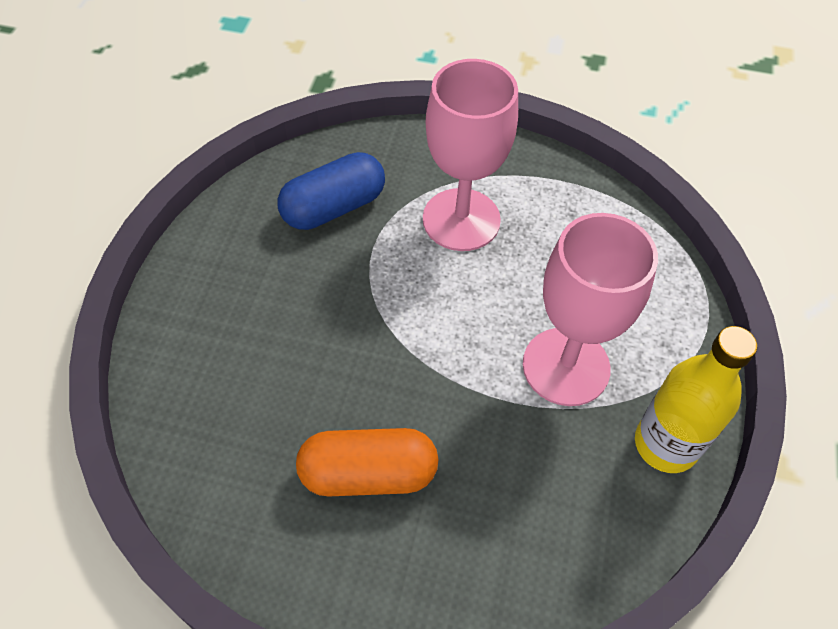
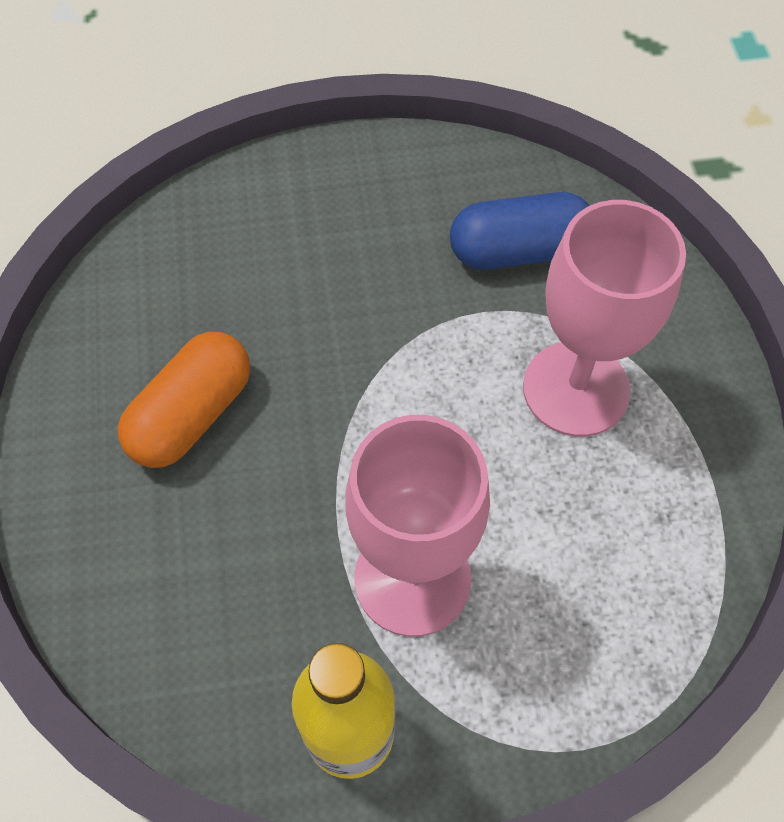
camera: 70 degrees right, 5 degrees up
blue capsule [278,152,385,230] -> blue capsule turned 45 degrees counterclockwise [450,192,590,270]
orange capsule [296,428,438,496] -> orange capsule turned 60 degrees clockwise [118,332,250,468]

